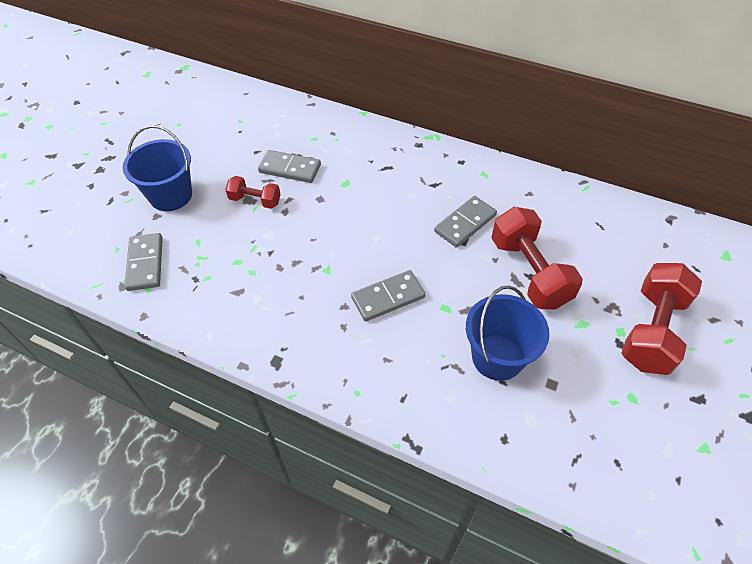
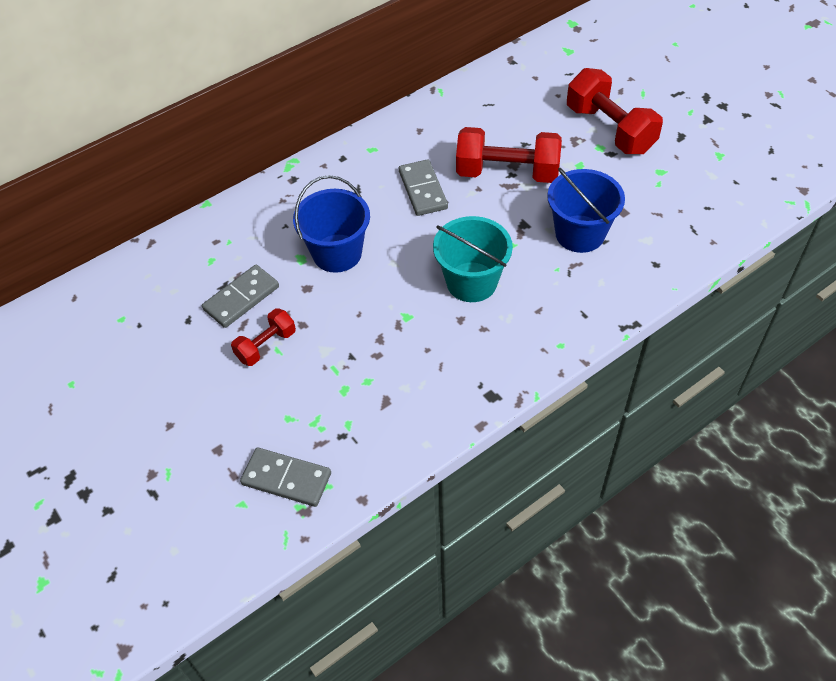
camera: 60 degrees left, 0 degrees up
blue bucket [123,125,192,211] -> blue bucket moved to [293,175,370,273]
grey domino [351,270,425,322] -> turquoise bucket [433,216,513,302]

